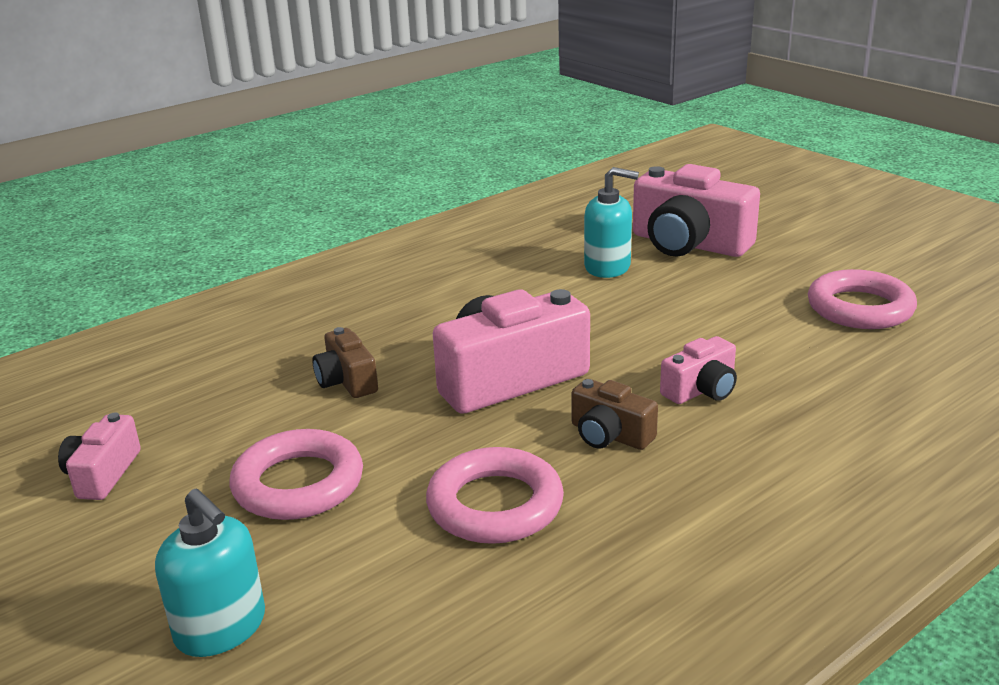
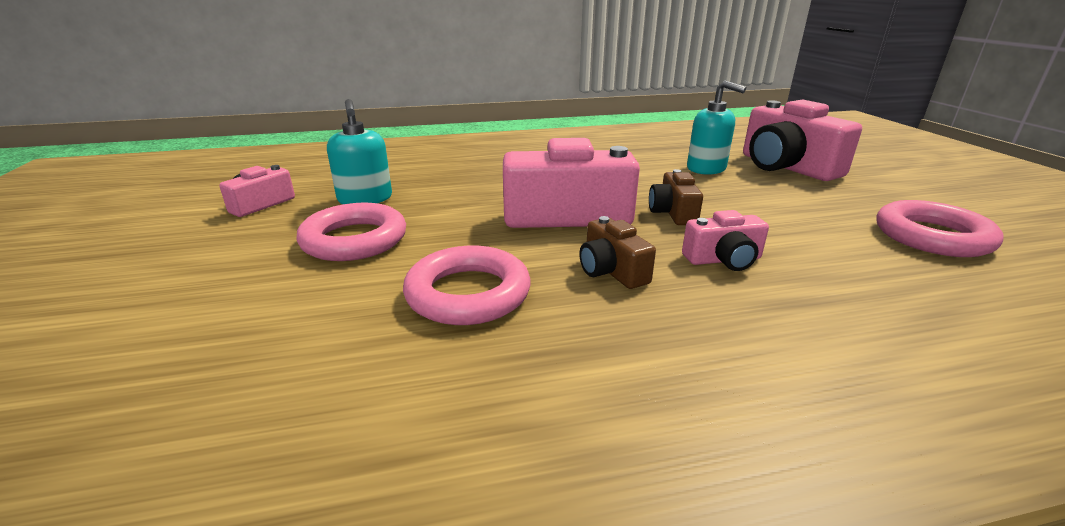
camera: 25 degrees right, 0 degrees up
turquoise soap dispenser [155,488,265,657] -> turquoise soap dispenser moved to [327,99,392,204]
brown camera [312,327,378,398] -> brown camera moved to [649,169,703,225]

